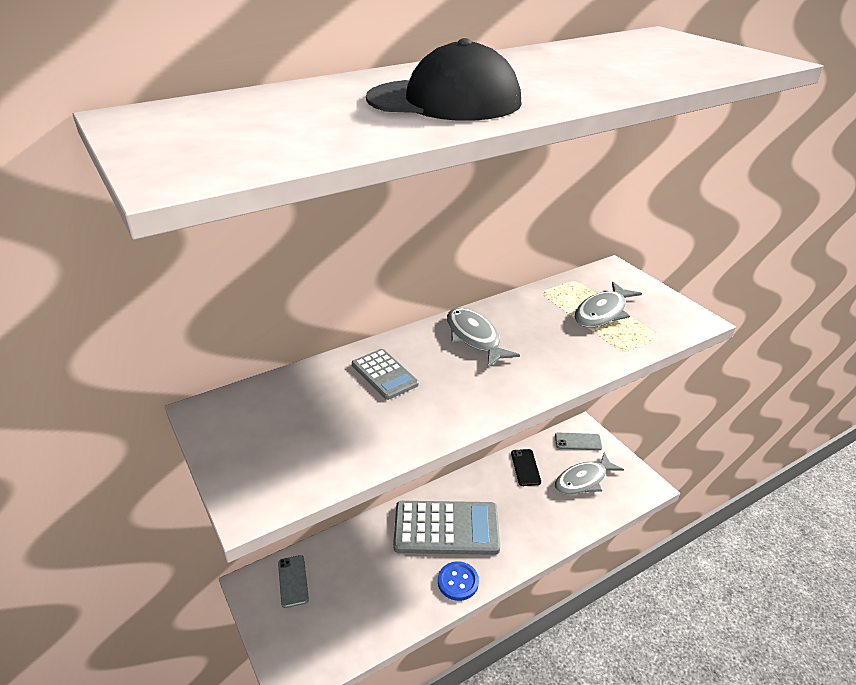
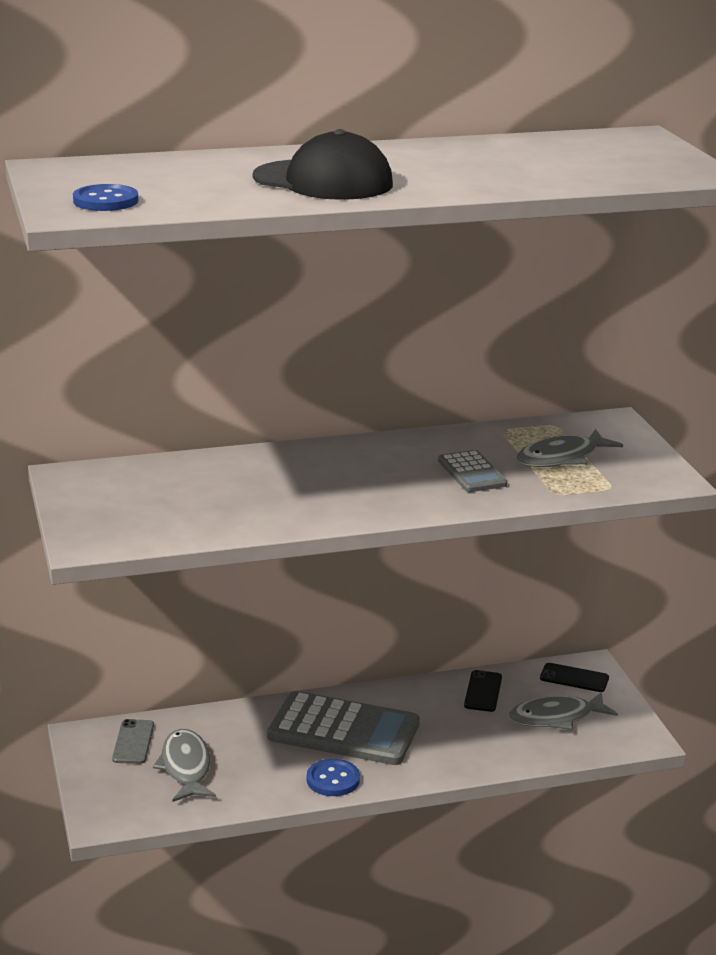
camera: 15 degrees right, 10 degrees down
grey calculator [352,349,419,400] -> grey calculator moved to [438,450,507,492]
grey fish [447,308,520,367] -> grey fish moved to [153,729,216,802]
grey phone [555,433,602,450] -> black phone [540,663,609,692]
none -> blue button [73,184,139,211]

